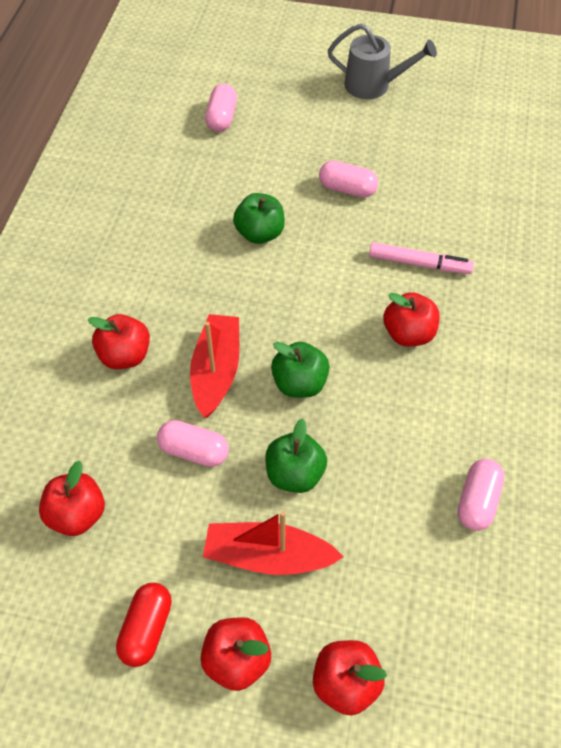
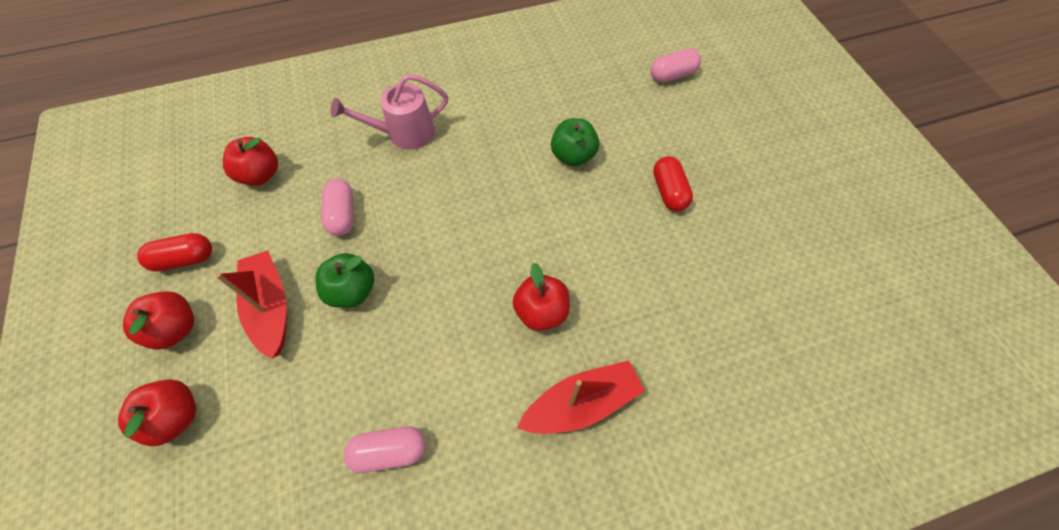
camera: 60 degrees right, 5 degrees up
red apple [88,314,150,369] -> pink watering can [331,74,448,150]
red boat [190,314,239,418] -> red boat moved to [517,360,645,434]
green apple [271,342,330,398] -> none
pink capsule [319,160,378,198] -> red capsule [653,156,693,211]
grey watering can [328,23,437,99] -> none
pink marker [369,242,474,274] -> none

